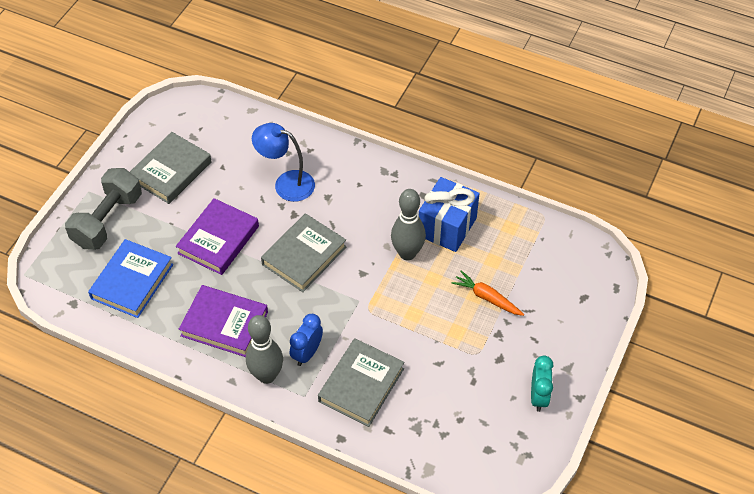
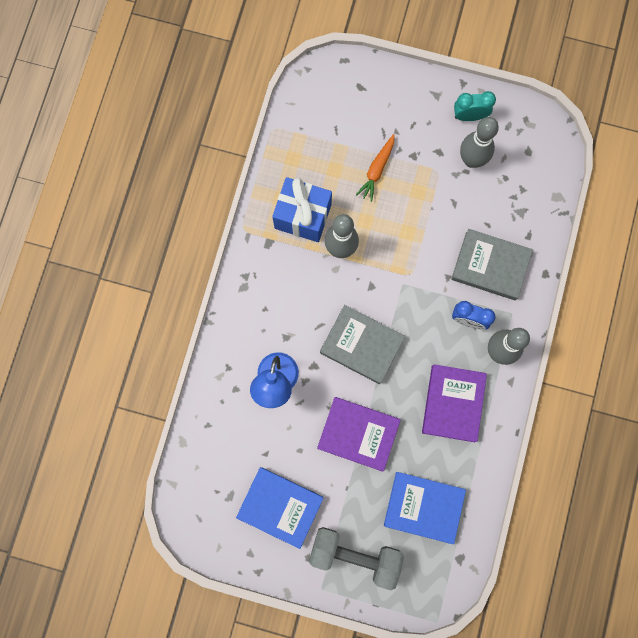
camera: 100 degrees left, 25 degrees up
grey book [130,132,212,204] -> blue book [236,467,323,549]
none -> grey bowling pin [460,117,499,168]

